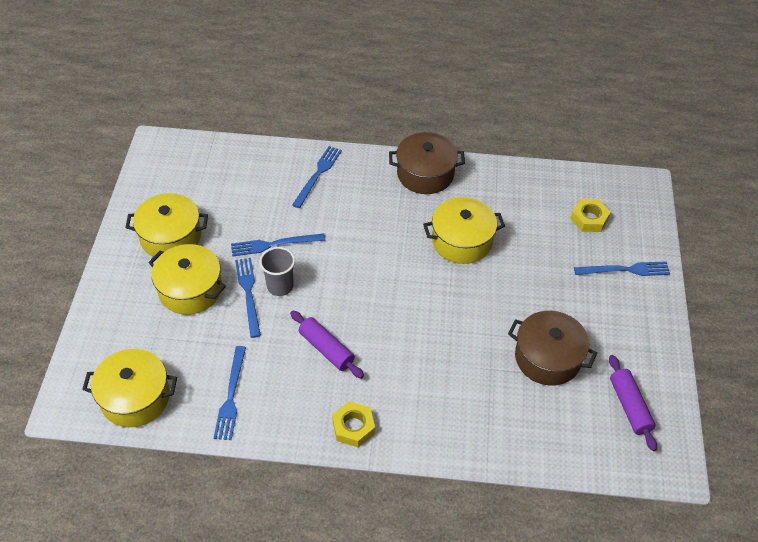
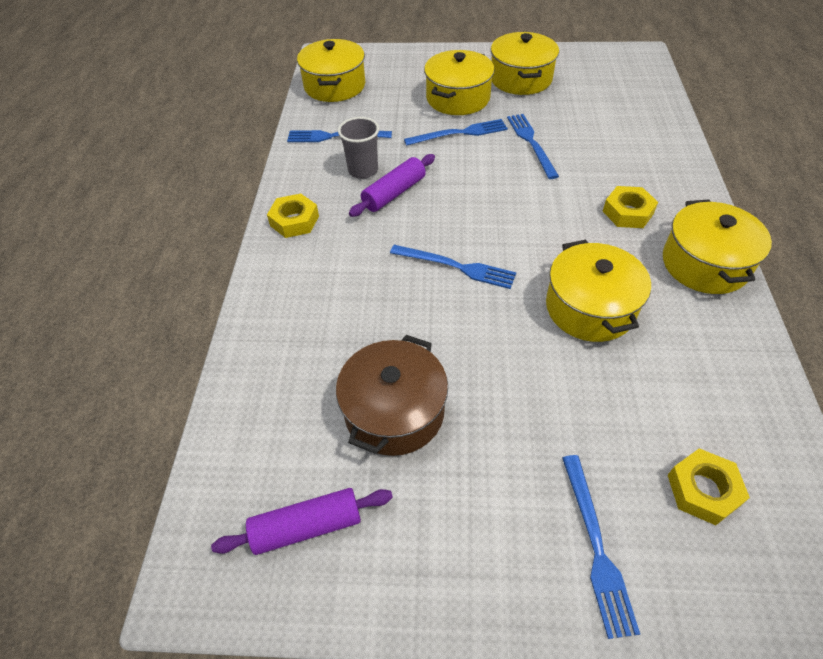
camera: 90 degrees right, 0 degrees up
grey cup [260,247,295,296] -> grey cup moved to [338,117,379,179]
blue fork [292,146,342,208] -> blue fork moved to [390,245,516,289]
brown pot [389,132,465,194] -> yellow pot [663,199,772,294]
none -> yellow nut [603,186,658,228]

